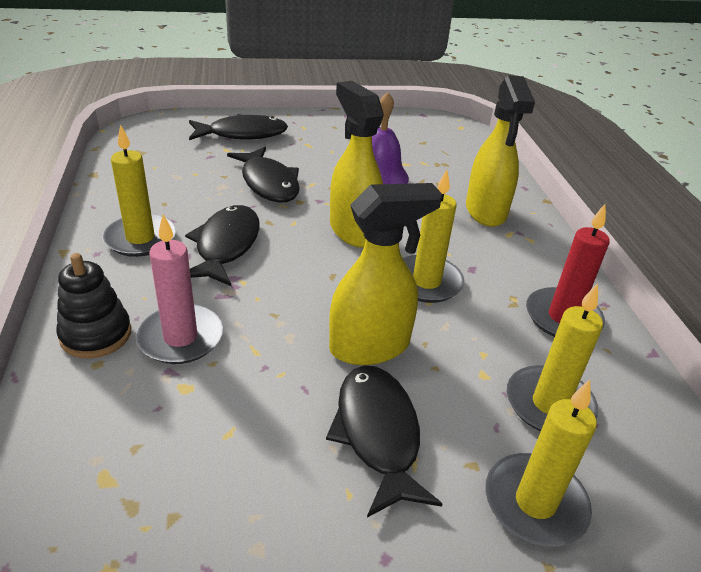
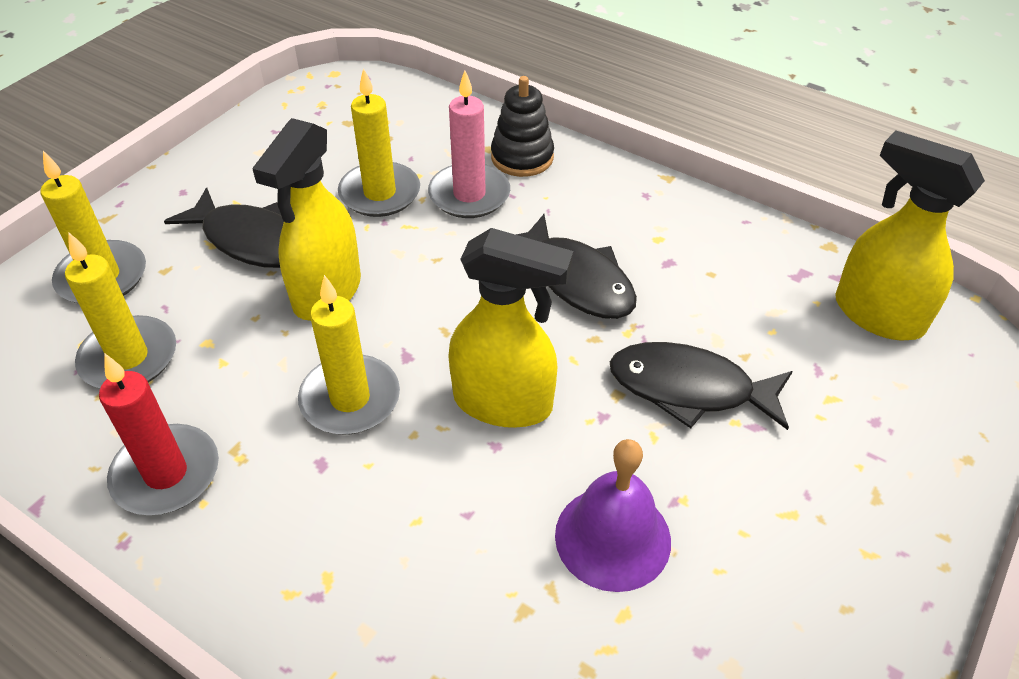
camera: 135 degrees right, 10 degrees up
yellow candle [102,125,176,257] -> yellow candle moved to [338,68,420,217]
black fish [189,114,288,140] -> none
yellow spray bottle [466,76,535,227] -> yellow spray bottle moved to [836,131,985,340]

